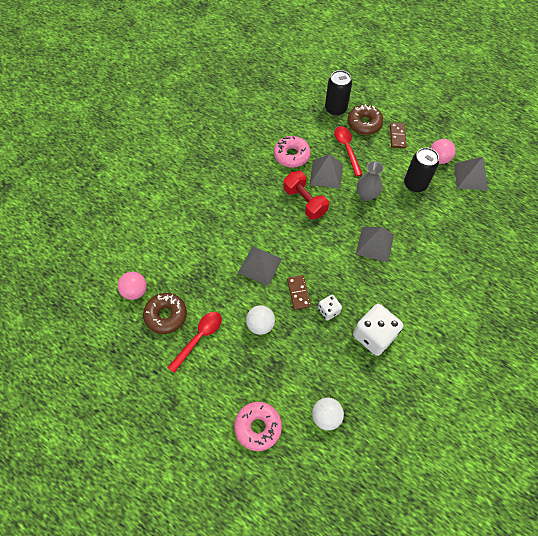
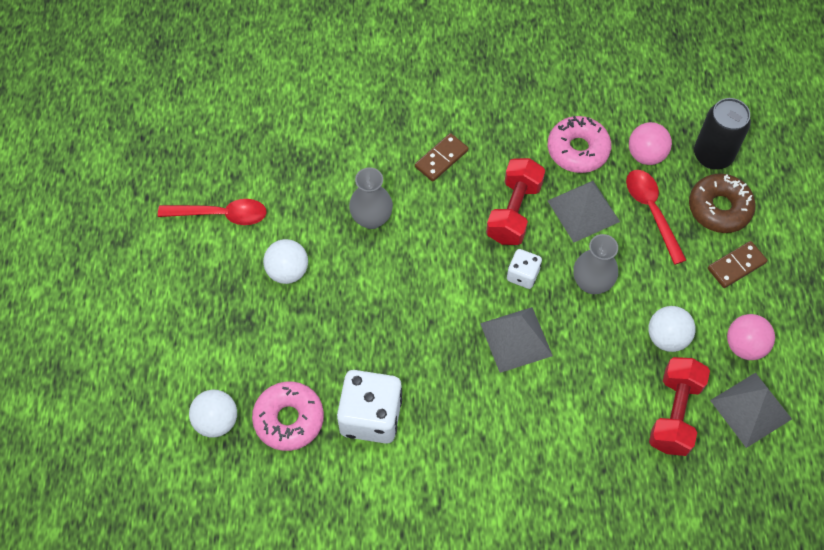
camera: 55 degrees right, 0 degrees up
pink ball [118,272,147,300] -> pink ball moved to [629,122,672,165]
brown donut [143,293,187,334] -> none
pink donut [234,402,282,451] -> pink donut moved to [252,382,324,451]
grey pyramid [238,246,282,286] -> grey vase [349,167,393,229]
brown domino [287,275,311,310] -> brown domino moved to [415,133,469,182]
white dice [318,294,342,321] -> white dice moved to [507,249,542,289]
red spoon [334,126,363,176] -> red spoon turned 60 degrees counterclockwise [626,170,686,265]
black can [404,148,439,192] -> white ball [648,306,696,352]
none -> red dumbbell [649,357,710,456]

